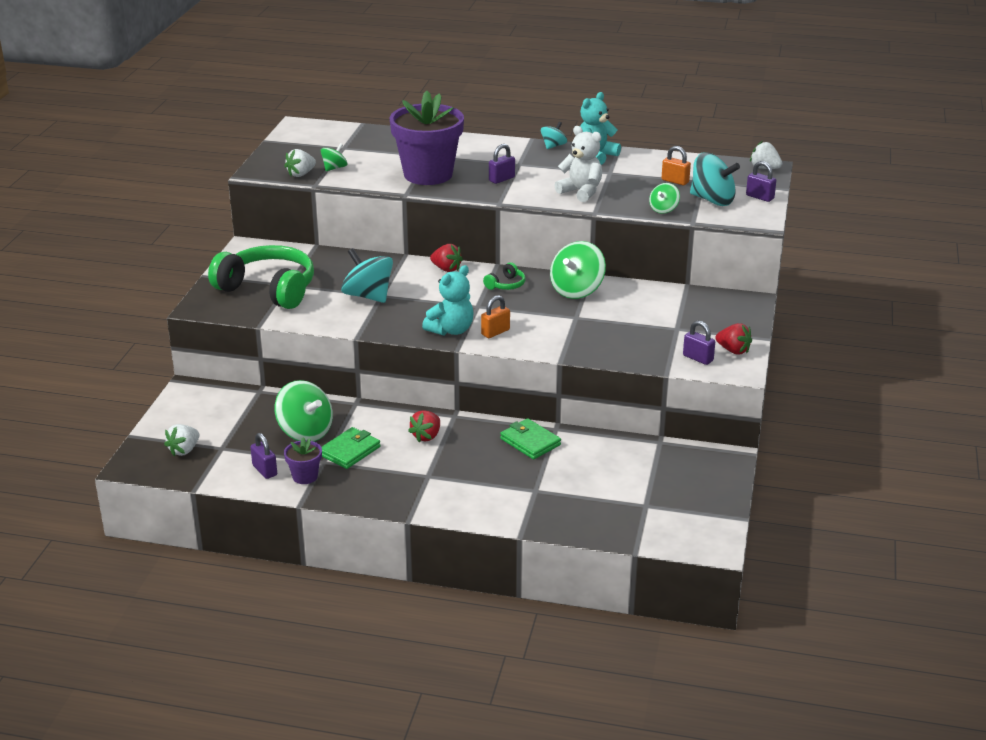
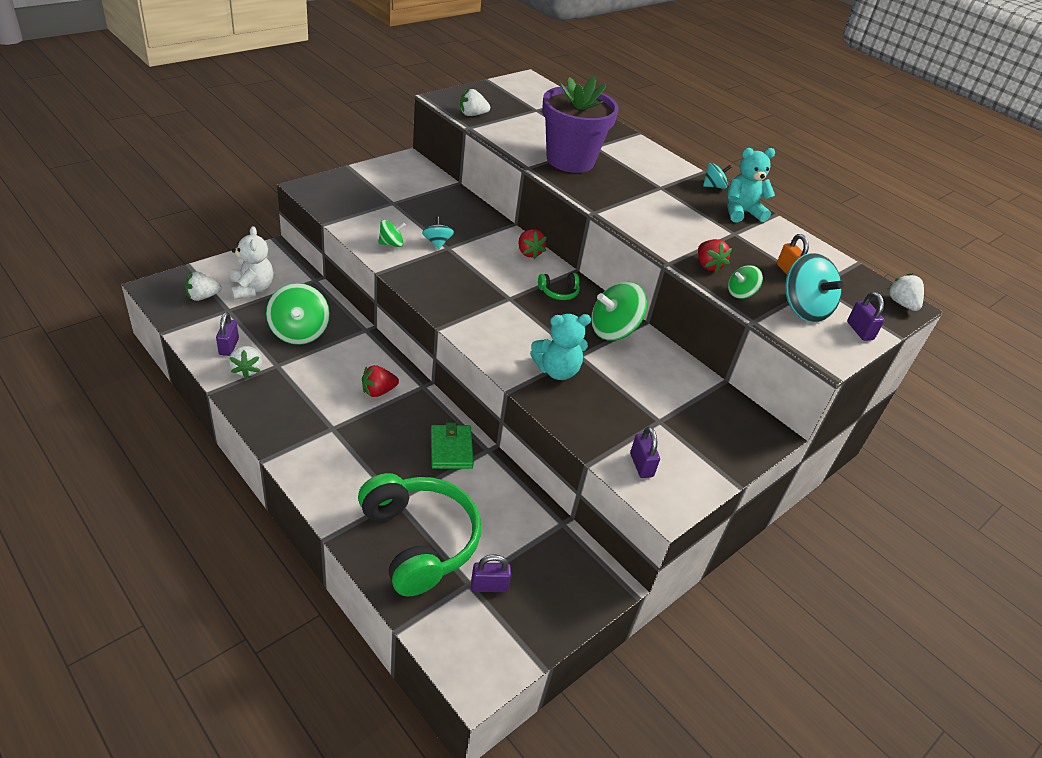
camera: 30 degrees right, 10 degrees up
green headphones [208,245,314,309] -> green headphones moved to [358,473,481,596]
purple flower pot [284,437,322,484] -> white strawberry [229,346,262,379]
green spinning top [321,143,347,171] -> green spinning top moved to [378,220,406,247]
green wallet [322,427,380,469] -> none
turquoise spinning top [341,248,393,303] -> turquoise spinning top [422,216,454,249], size x0.54
turquoise teddy bear [422,265,473,336] -> turquoise teddy bear moved to [530,314,591,380]
orange padlock [481,295,510,338] -> none
purple padlock [489,144,515,184] -> purple padlock moved to [471,554,511,592]
white teddy bear [554,126,602,202] -> white teddy bear moved to [230,226,274,300]
red strawberry [715,323,752,355] -> red strawberry moved to [698,239,732,273]

